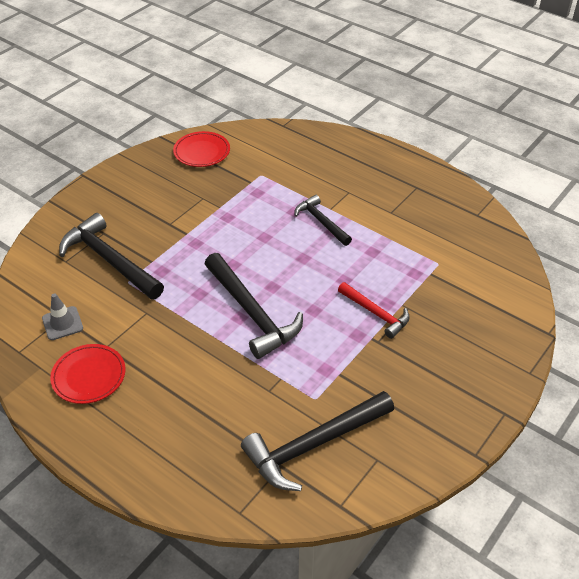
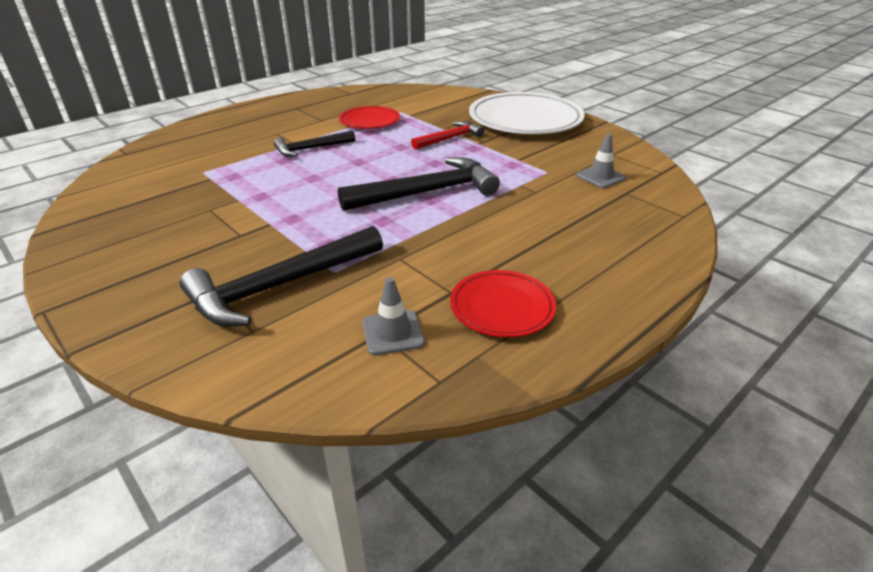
camera: 80 degrees left, 10 degrees down
red plate [173,131,230,167] -> red plate moved to [339,106,400,129]
black hammer [241,391,394,491] -> grey traffic cone [576,133,626,188]
none -> white plate [469,92,585,134]

